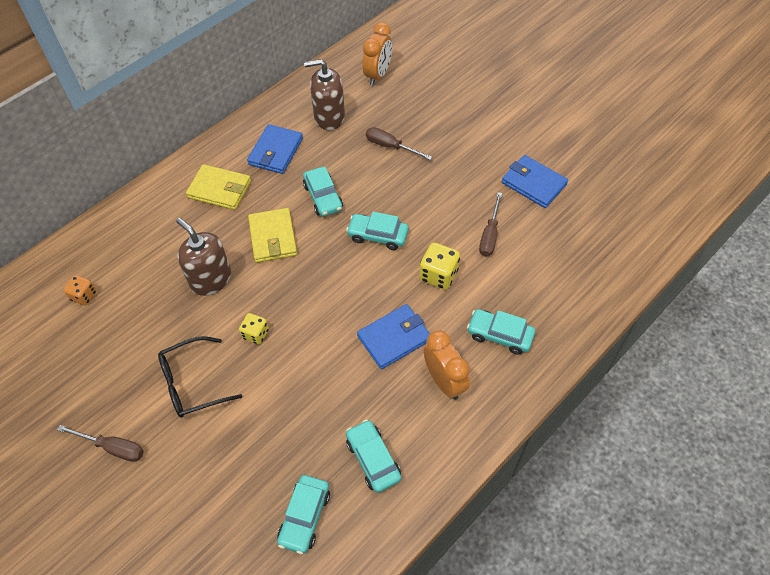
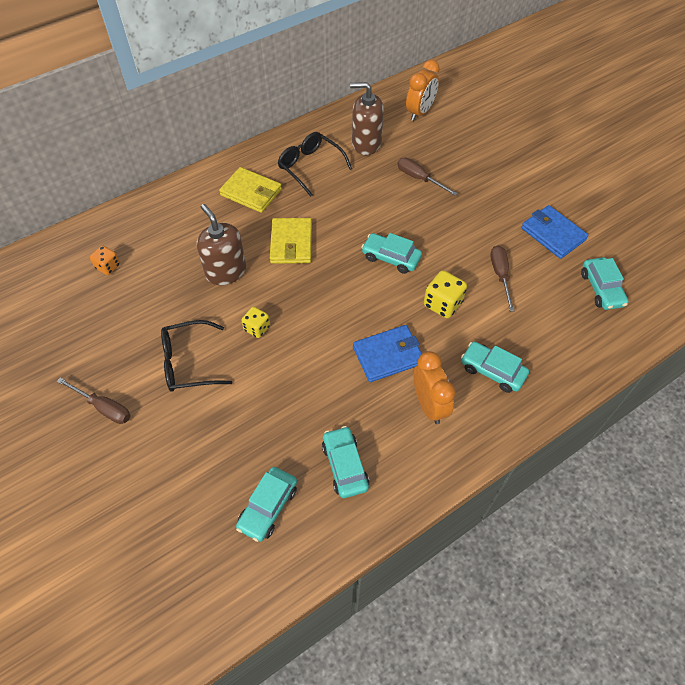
camera: 10 degrees right, 0 degrees up
blue wallet [247,124,303,174] -> black glasses [278,132,352,196]
turquoise car [303,167,343,217] -> turquoise car moved to [581,257,629,310]
brown screwdriver [479,192,502,257] -> brown screwdriver turned 150 degrees clockwise [491,245,515,311]

